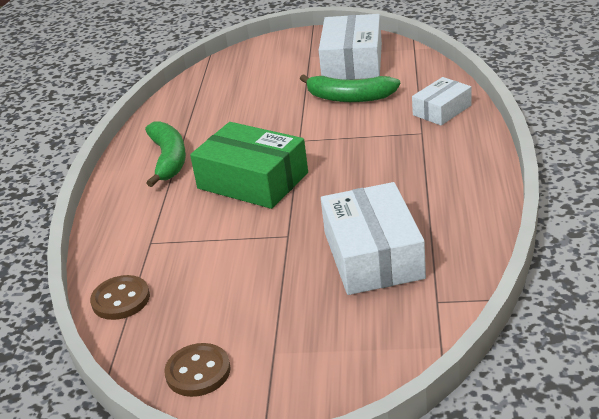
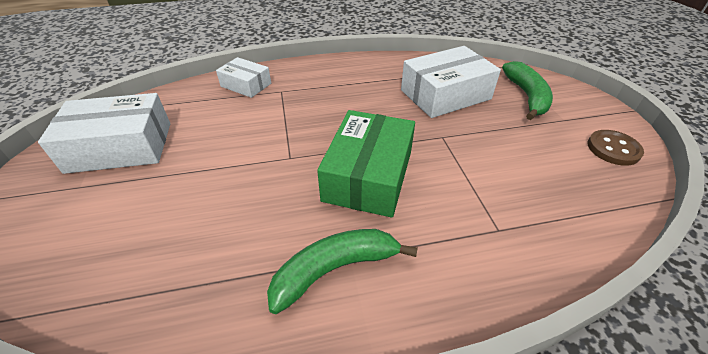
camera: 110 degrees left, 10 degrees up
brown button [90,275,150,320] -> none
green banana [300,74,400,102] -> green banana moved to [502,61,553,120]

